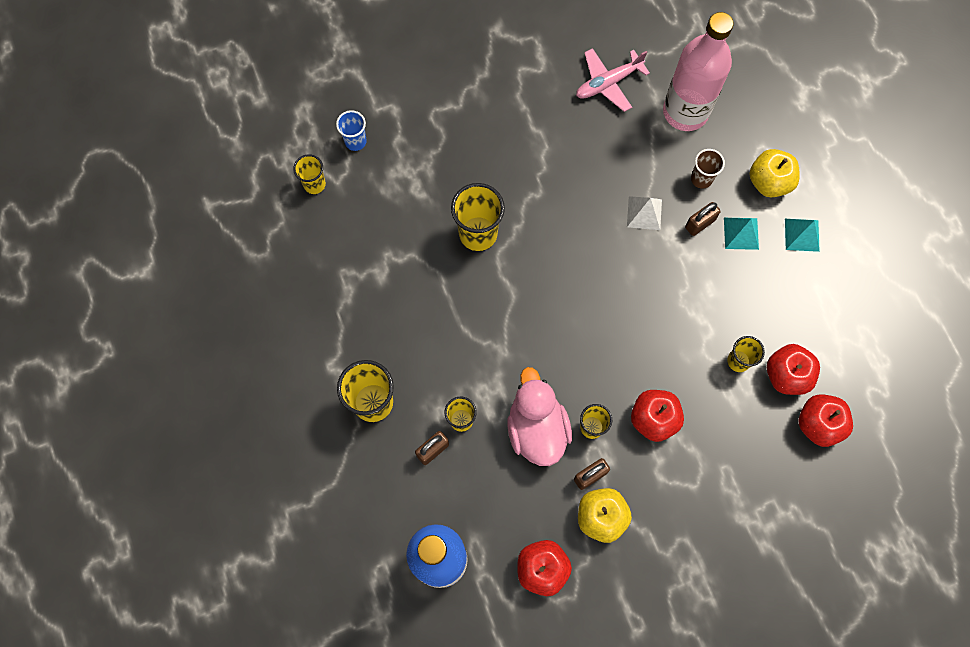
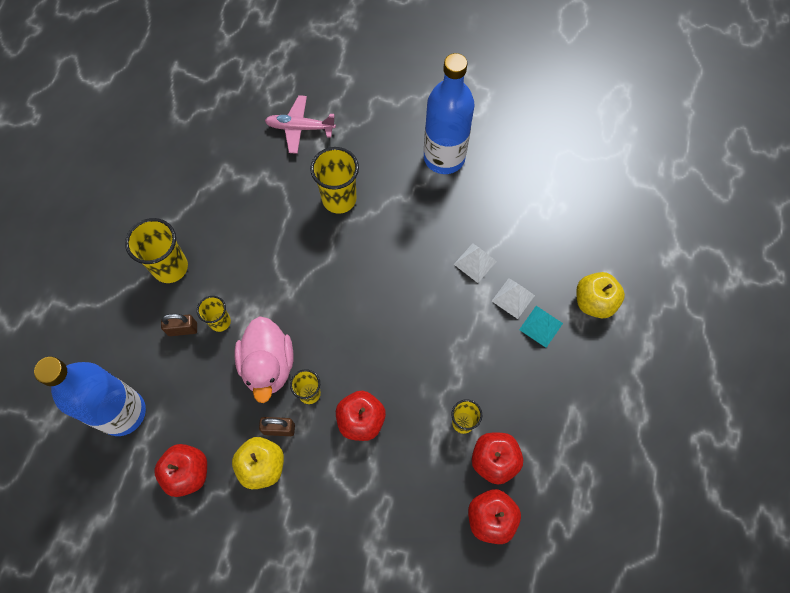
camera: 35 degrees right, 5 degrees down
yellow cup [293,154,326,194] -> none
blue cup [336,110,367,151] -> none
pink duck [507,367,572,466] -> pink duck turned 150 degrees clockwise [234,316,293,403]
pink plane [576,48,650,112] -> pink plane moved to [265,95,336,154]
pink bottle [663,12,733,131] -> none
brown padlock [685,202,721,236] -> white pyramid [492,278,535,319]
brown cup [691,149,725,189] -> none
turquoise pyramid [785,219,820,252] -> none
none -> blue bottle [424,53,475,174]

